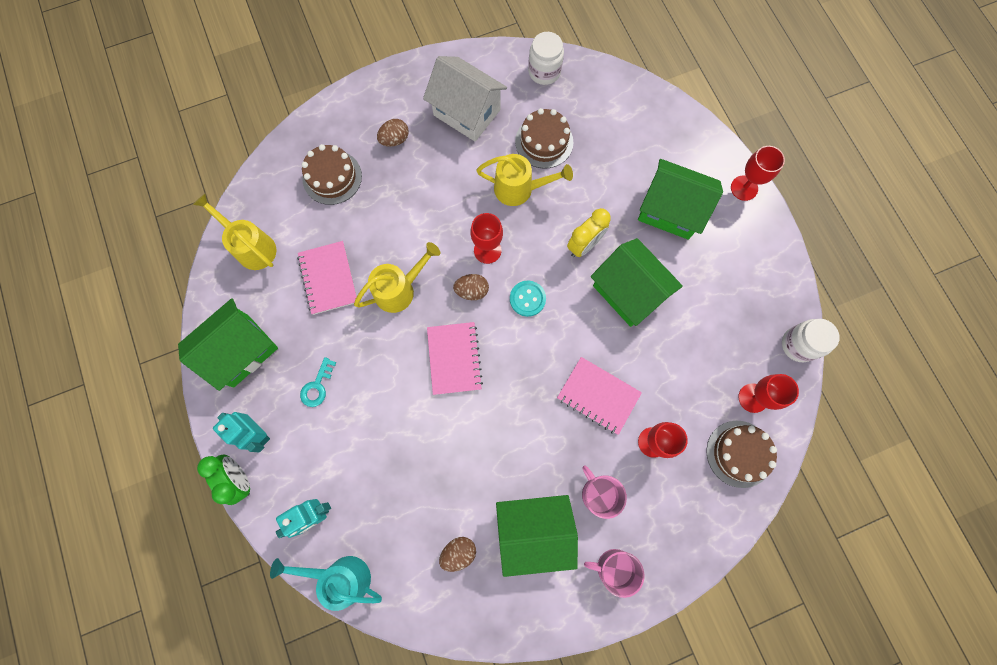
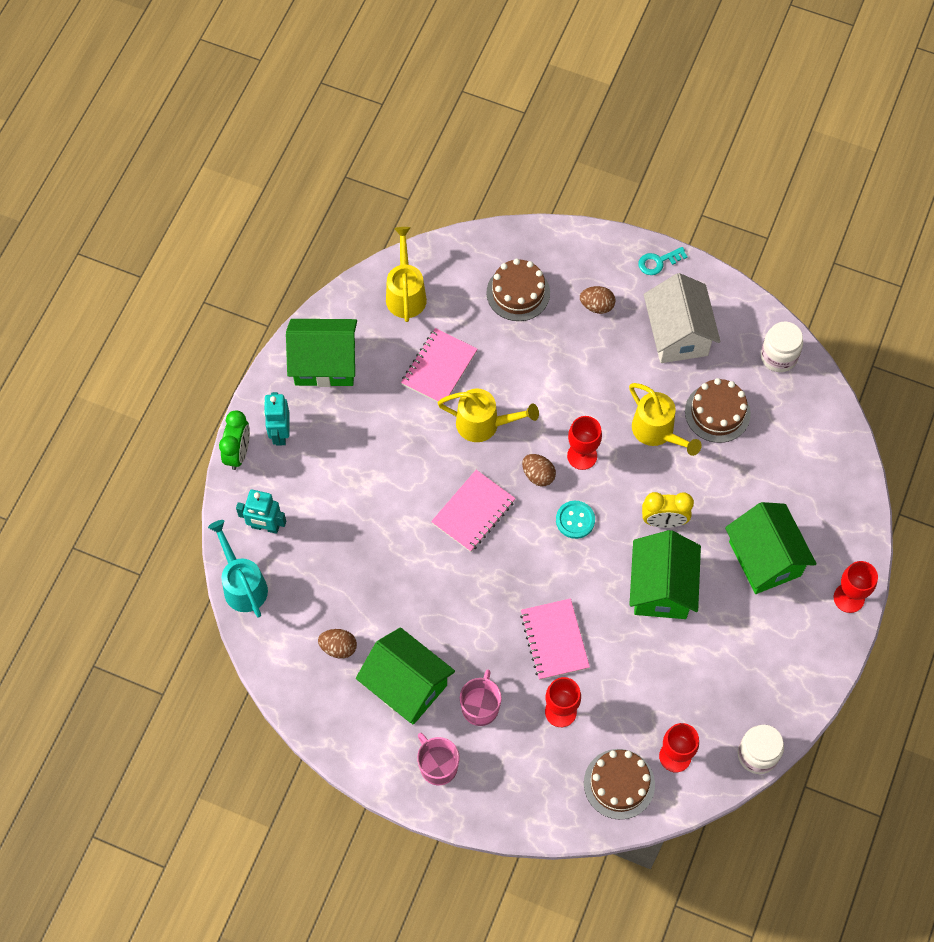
camera: 45 degrees right, 10 degrees down
turquoise key [300,357,336,407] -> turquoise key moved to [638,247,688,275]

